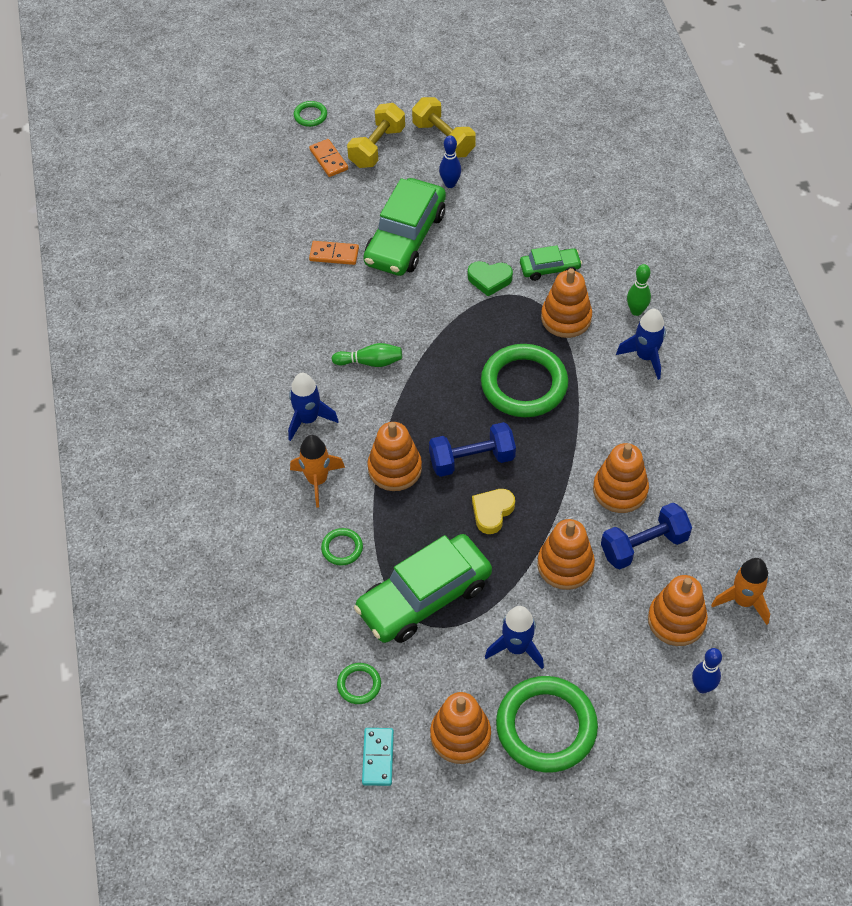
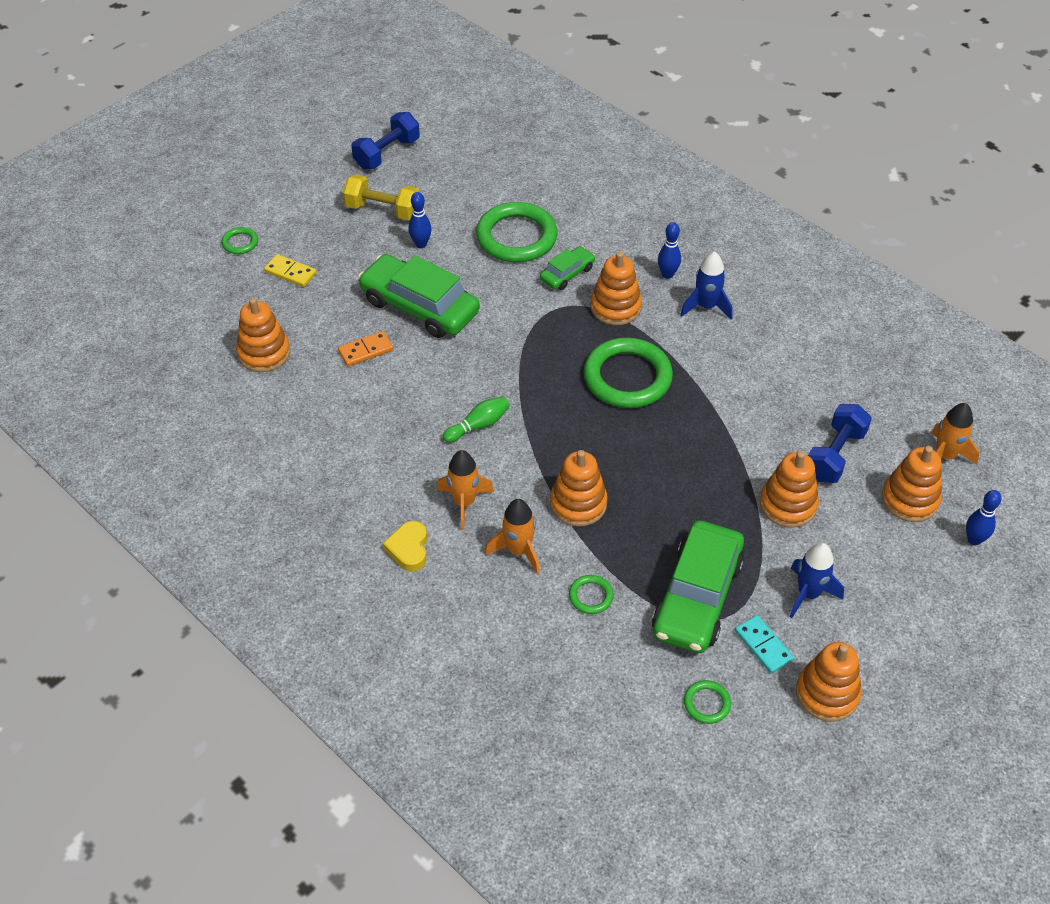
camera: 35 degrees left, 5 degrees down
blue rocket [288,373,339,441] -> orange rocket [437,450,494,530]
orange domino [309,139,348,177] -> yellow domino [264,254,317,287]
yellow dumbbell [347,103,405,168] -> none
turquoise domino [362,728,394,786] -> turquoise domino moved to [735,615,794,674]
green car [363,178,446,276] -> green car turned 135 degrees clockwise [358,254,480,338]
blue dumbbell [429,422,516,477] -> blue dumbbell moved to [351,112,420,169]
green heart [468,261,513,296] -> none
yellow heart [472,489,515,534] -> yellow heart moved to [383,521,427,571]
green ring [496,676,598,773] -> green ring moved to [476,202,558,262]
orange stacking toy [593,443,649,513] -> orange stacking toy moved to [236,298,290,372]
green bowling pin [627,264,651,316] -> blue bowling pin [658,222,681,279]

